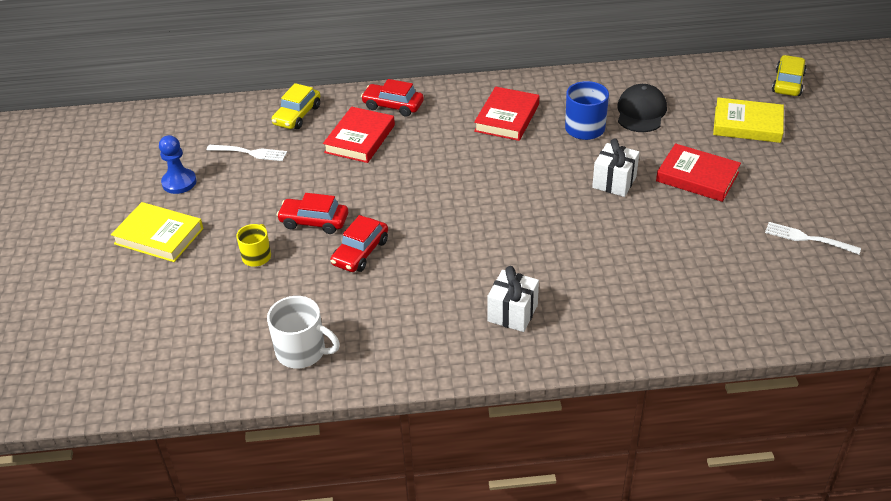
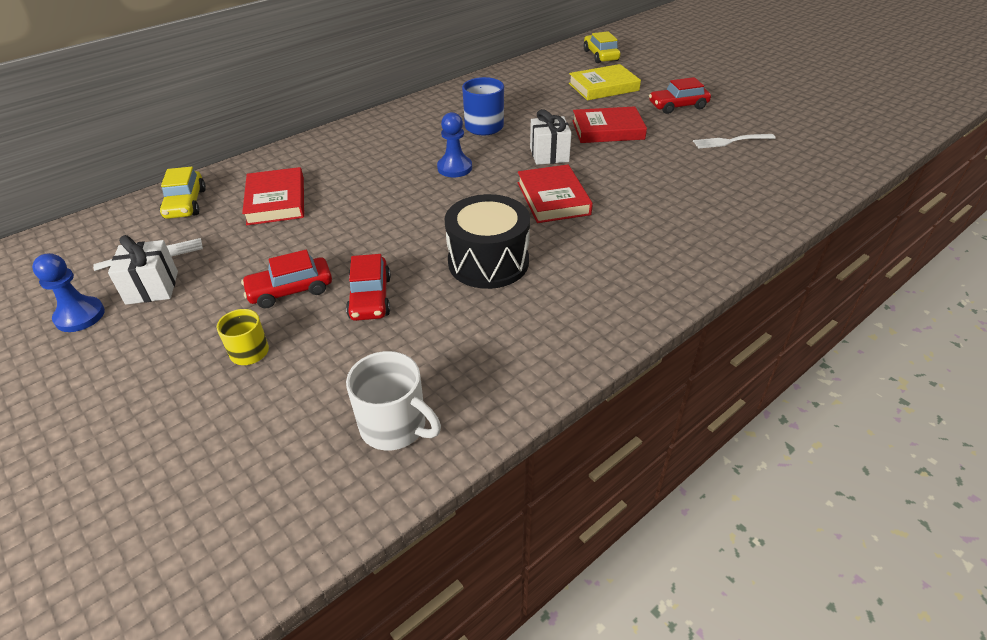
camera: 35 degrees left, 0 degrees up
yellow book [111,202,203,262] -> none
white mug [267,296,340,368] -> white mug turned 45 degrees clockwise [346,351,441,450]
red car [361,79,424,117] -> red car moved to [649,77,711,114]
red book [474,86,539,141] -> red book moved to [518,164,593,223]
white gift [487,266,539,332] -> white gift moved to [108,235,178,305]
black cap [617,84,667,132] -> none
none -> blue pawn [437,112,472,177]
none -> black drum [445,194,530,289]

